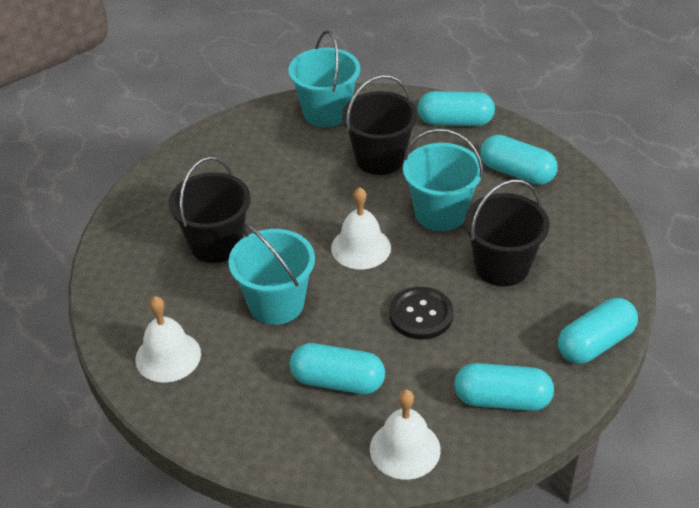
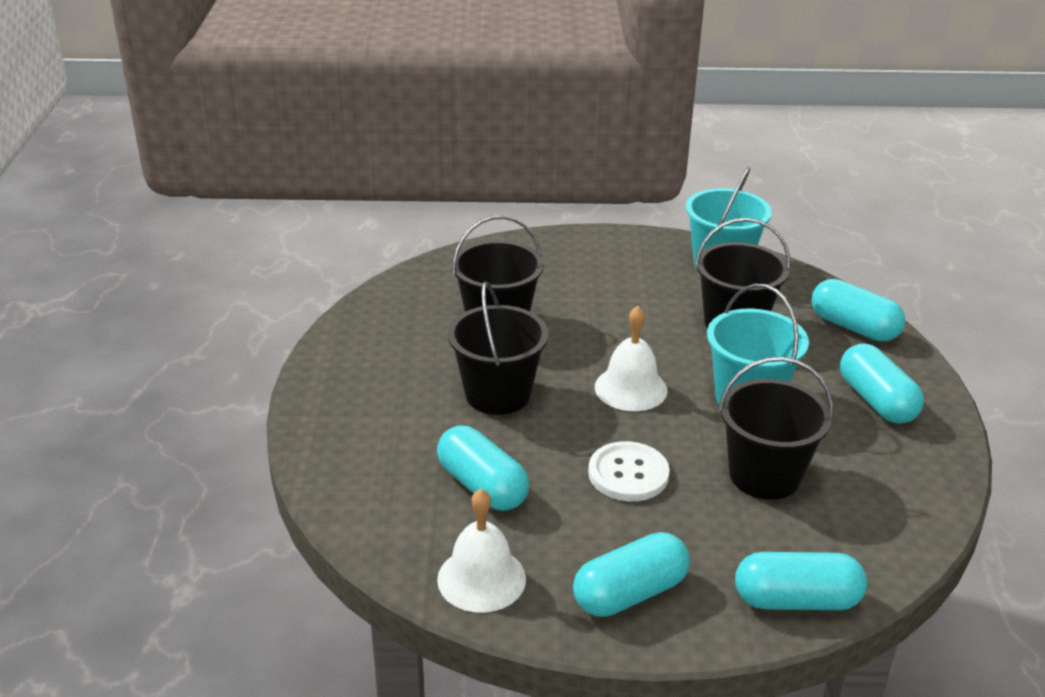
camera: 35 degrees right, 10 degrees down
white bell [135,296,201,383] -> none
turquoise bucket [228,223,315,325] -> black bucket [448,281,549,415]
black button [389,287,454,339] -> white button [588,441,670,501]
turquoise capsule [454,363,554,411] -> turquoise capsule turned 75 degrees counterclockwise [573,532,690,617]

